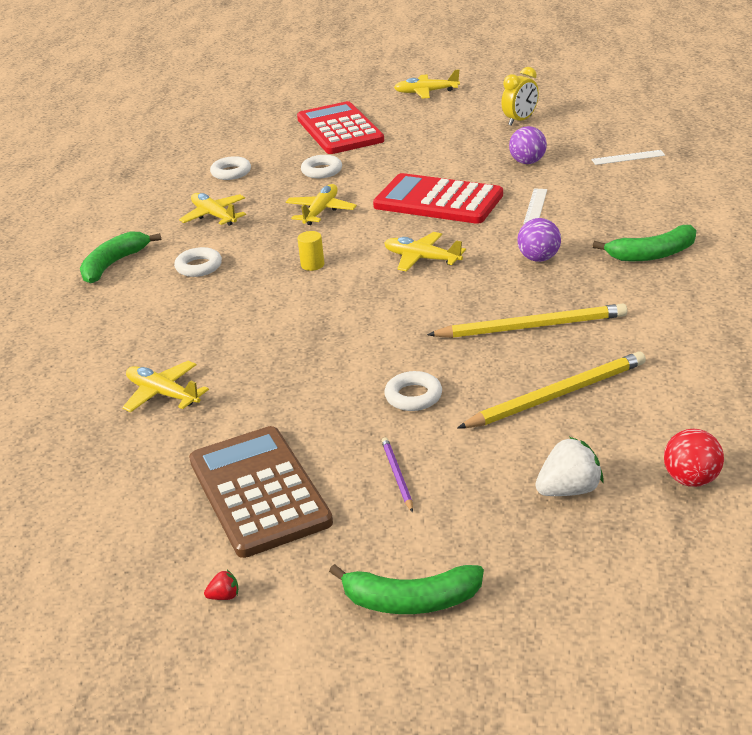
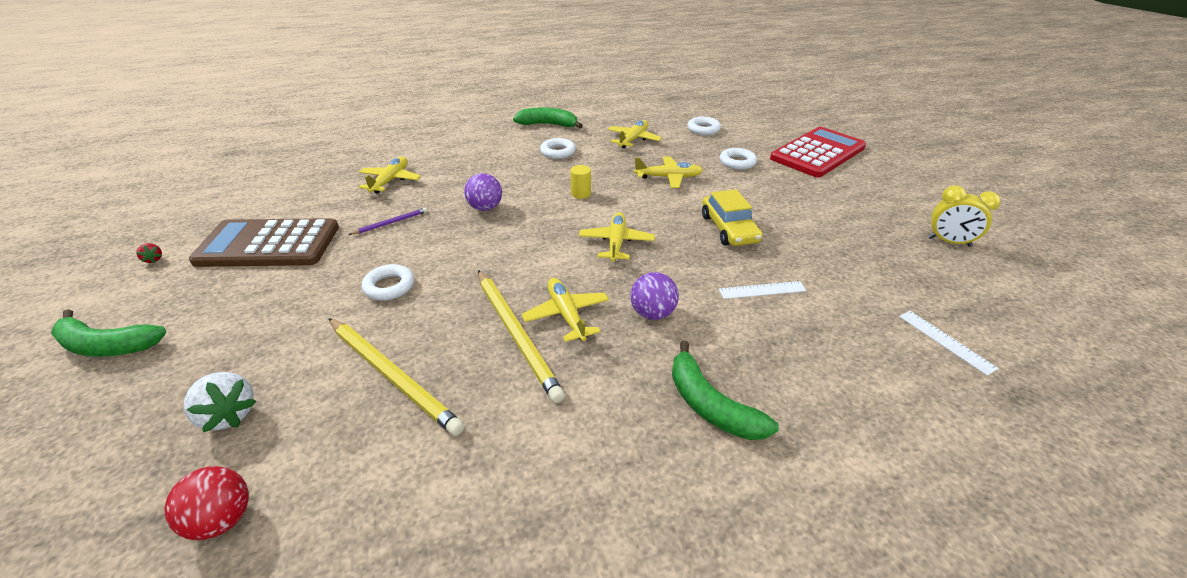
camera: 65 degrees right, 5 degrees up
brown calculator [189,426,333,558] -> brown calculator turned 135 degrees counterclockwise [189,218,339,267]
green banana [329,564,484,614] -> green banana turned 60 degrees counterclockwise [51,309,167,357]
red calculator [373,173,503,224] -> yellow car [702,189,763,246]
purple pencil [381,437,413,512] -> purple pencil moved to [348,207,428,235]
yellow plane [394,69,460,98] -> yellow plane moved to [521,278,609,342]
purple ball [509,126,547,164] -> purple ball moved to [464,173,502,211]

